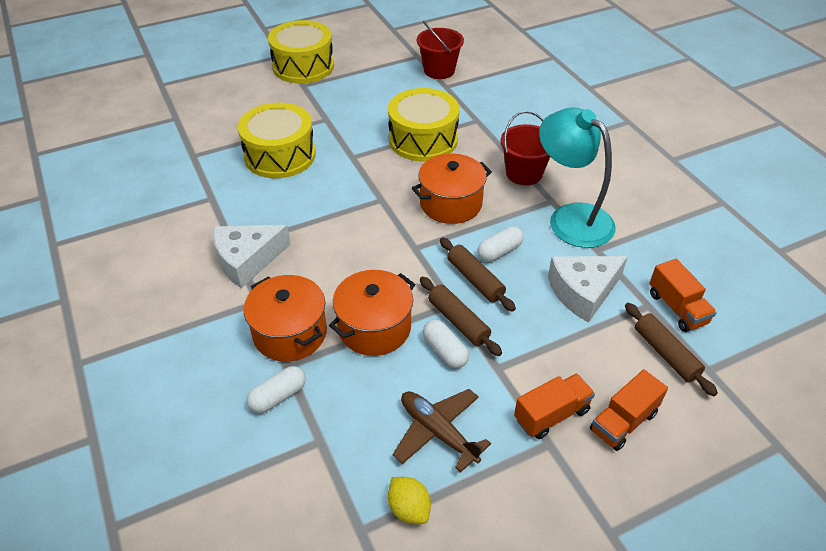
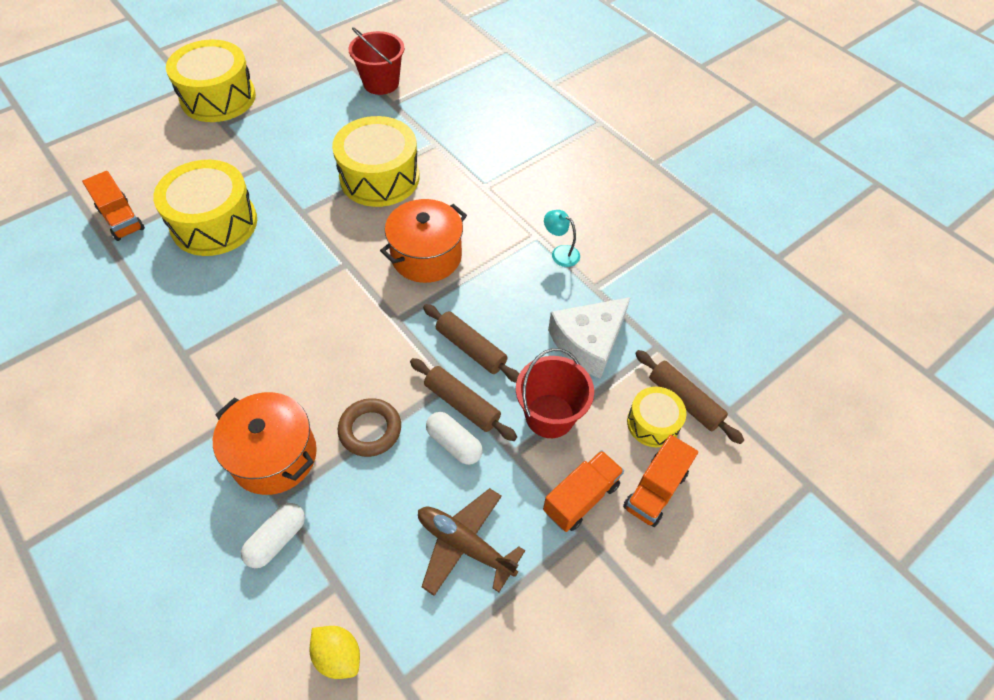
camera: 15 degrees left, 10 degrees up
white cheese [213,225,291,289] -> none
orange pot [329,270,415,356] -> brown ring [338,398,401,457]
yellow lemon [388,477,431,524] -> yellow lemon moved to [309,626,360,679]
white capsule [478,226,523,262] -> none
red bucket [501,111,550,185] -> red bucket moved to [516,348,594,438]
turquoise lamp [539,107,616,248] -> turquoise lamp [544,210,580,267], size x0.40
orange truck [649,259,717,332] -> orange truck moved to [82,171,145,241]
none -> yellow drum [627,387,686,447]

